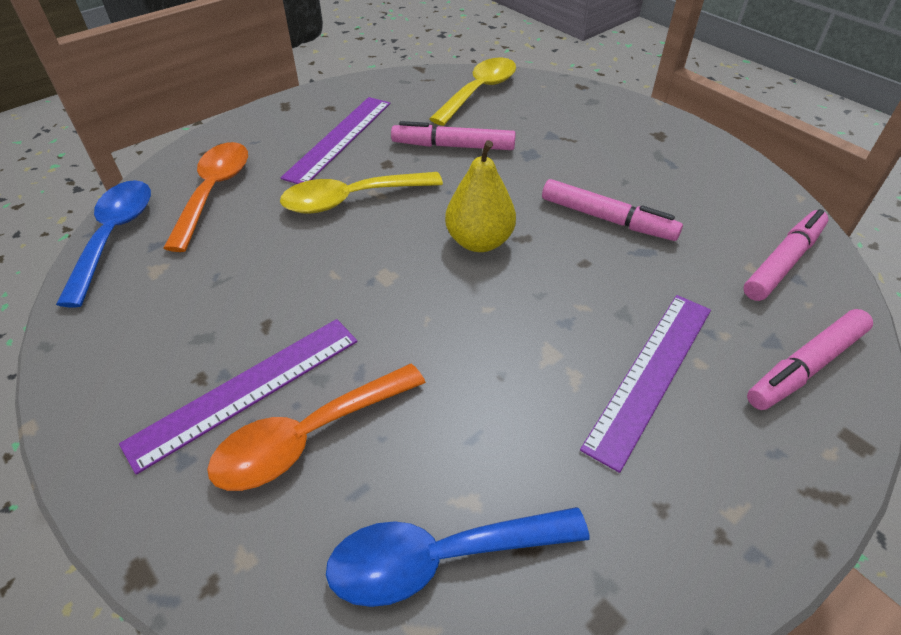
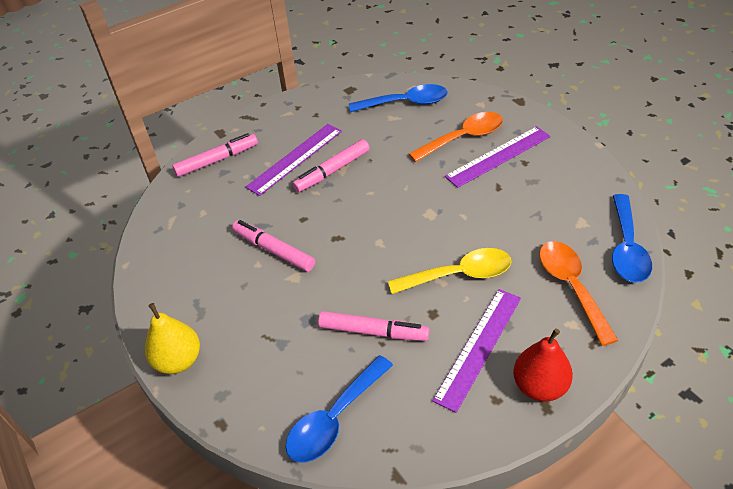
camera: 170 degrees left, 0 degrees up
orange spoon [163,142,248,252] -> orange spoon turned 150 degrees clockwise [539,241,618,346]
yellow spoon [429,58,516,126] -> blue spoon [286,355,393,463]
yellow pear [445,140,516,252] -> yellow pear moved to [145,303,200,374]
pink marker [743,209,829,301] -> pink marker moved to [292,139,370,192]
none -> red pear [513,328,573,402]

